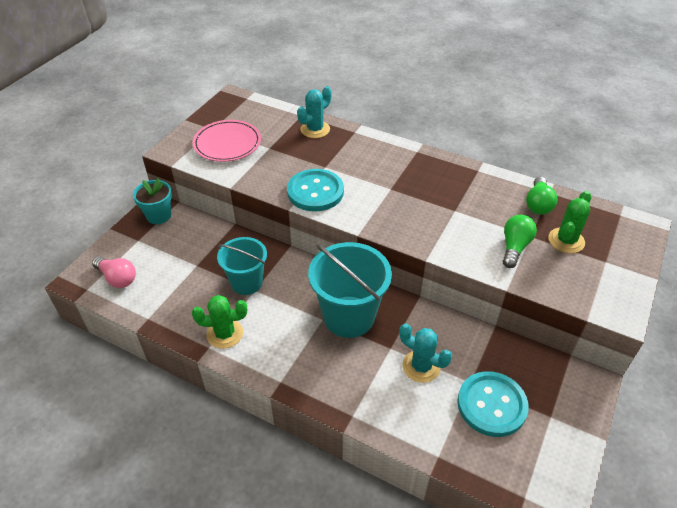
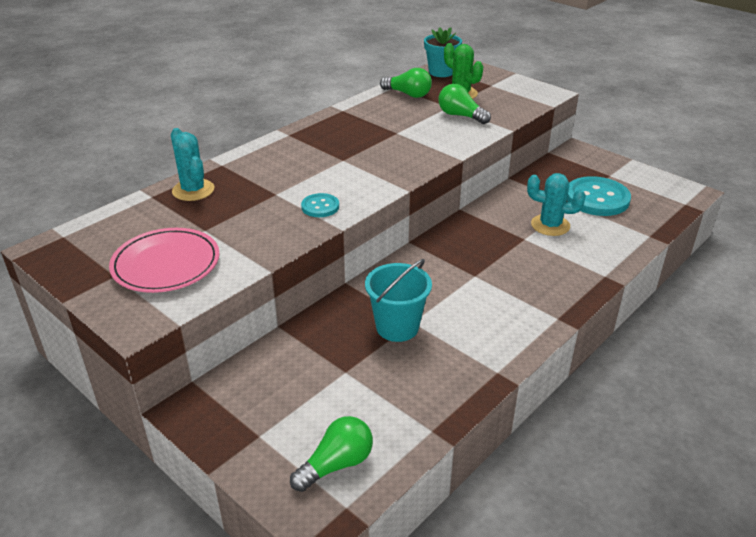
camera: 75 degrees left, 10 degrees down
pink light bulb [92,257,136,288] -> green light bulb [290,416,373,492]
turquoise flower pot [133,178,172,224] -> turquoise flower pot moved to [424,27,462,77]
green cactus [192,295,247,349] -> none
turquoise button [287,169,344,212] -> turquoise button [301,193,339,217], size x0.51
turquoise bucket [308,242,392,338] -> none
turquoise cactus [399,323,452,383] -> turquoise cactus turned 60 degrees clockwise [527,173,586,236]

